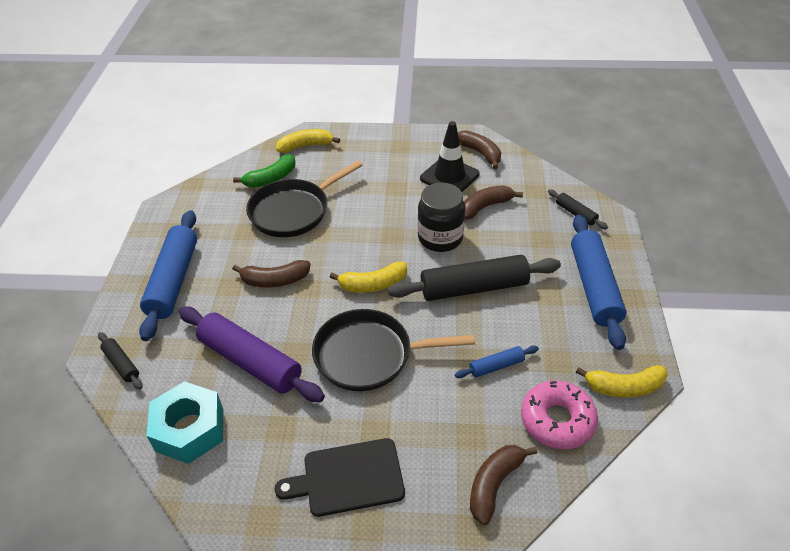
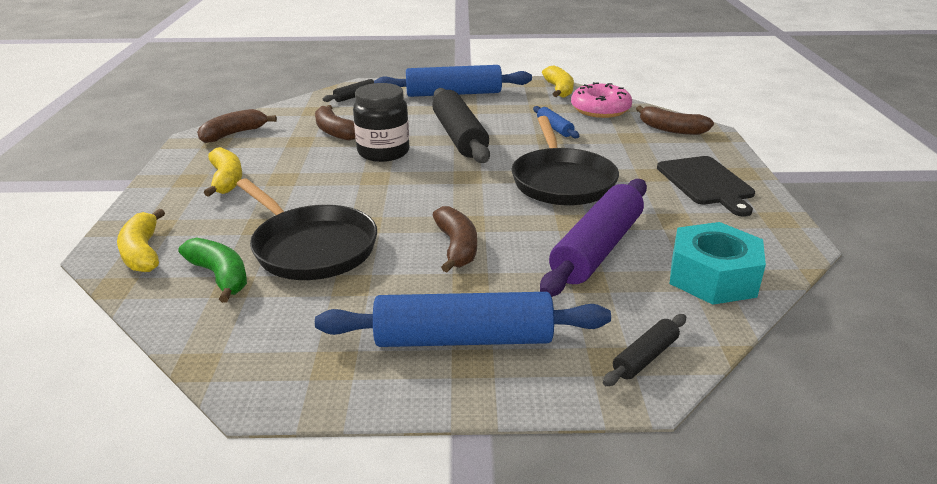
camera: 95 degrees left, 15 degrees down
yellow banana [330,262,407,293] -> yellow banana moved to [204,147,242,197]
black traffic cone [420,121,480,192] -> none

